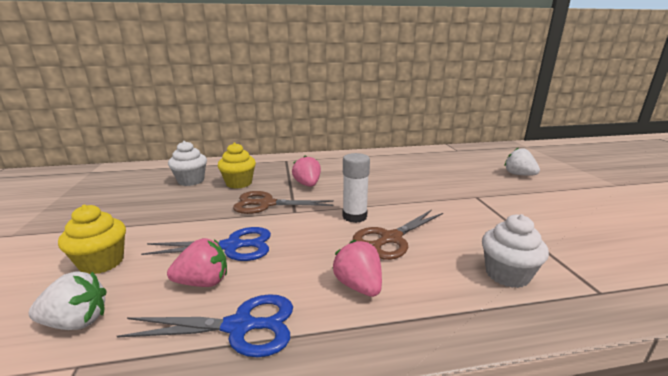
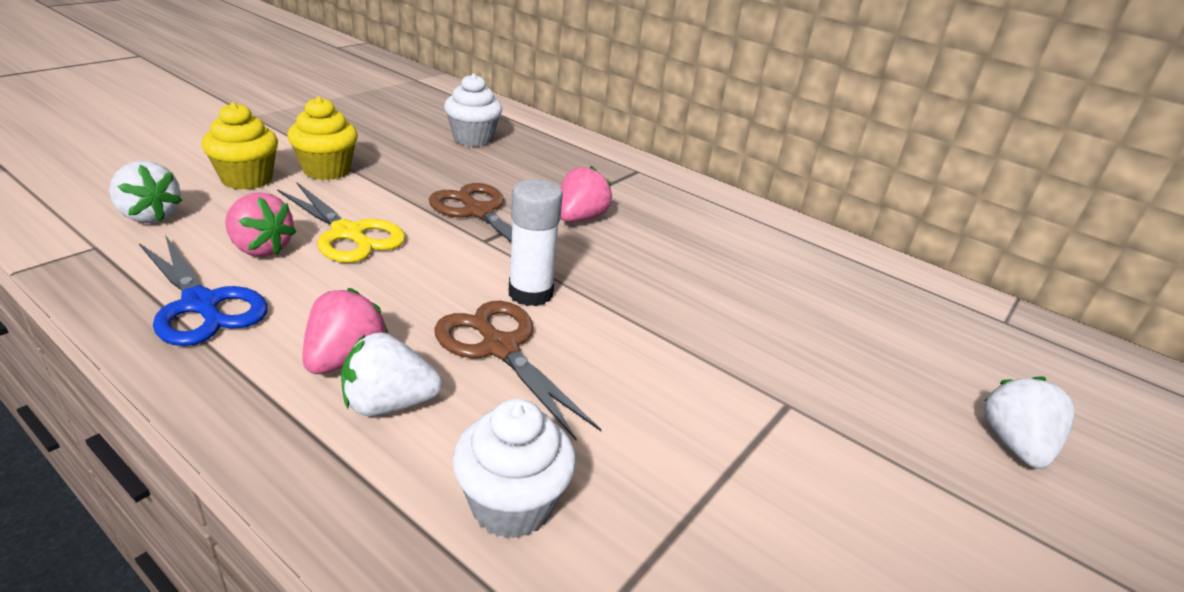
camera: 45 degrees right, 10 degrees up
blue scissors [141,227,271,261] -> yellow scissors [277,183,406,263]
yellow cupcake [218,143,256,189] -> yellow cupcake moved to [287,96,358,180]
brown scissors [353,210,443,260] -> brown scissors turned 45 degrees clockwise [434,301,601,440]
none -> white strawberry [341,332,442,416]

